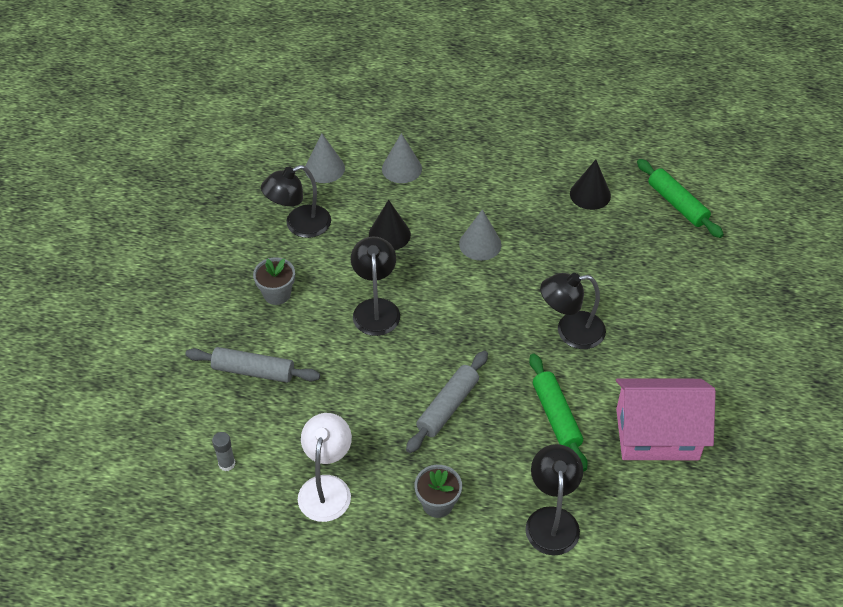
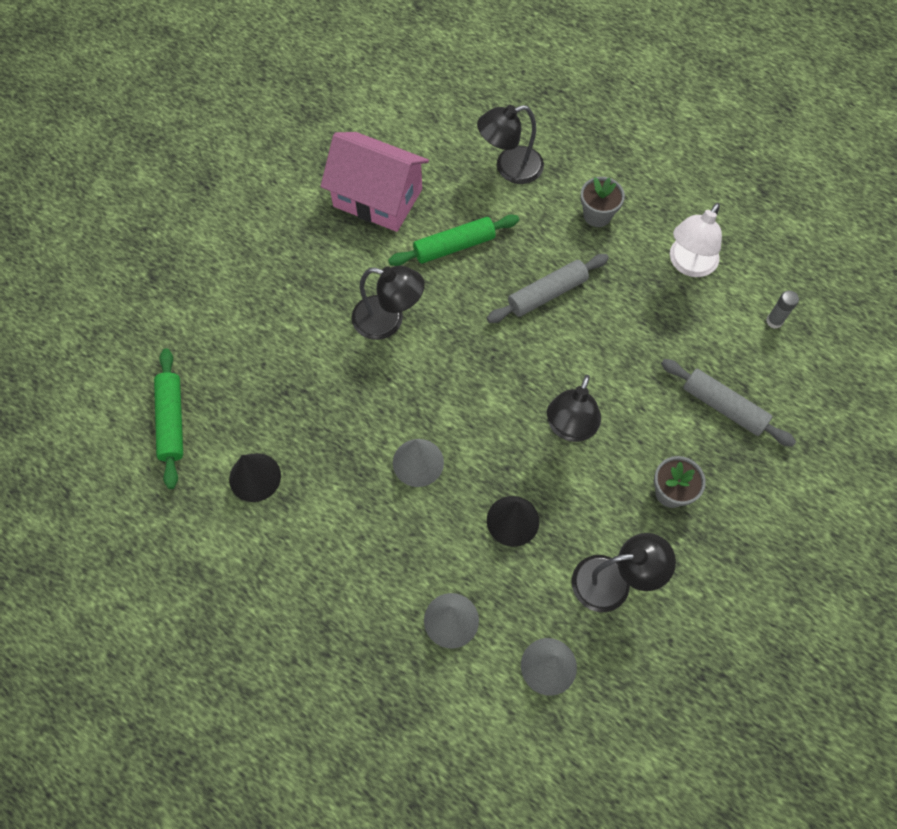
camera: 155 degrees left, 15 degrees up
black lamp [526,444,583,555] -> black lamp turned 45 degrees clockwise [477,105,544,184]
green rolling pin [529,353,588,471] -> green rolling pin turned 60 degrees clockwise [388,214,519,266]

